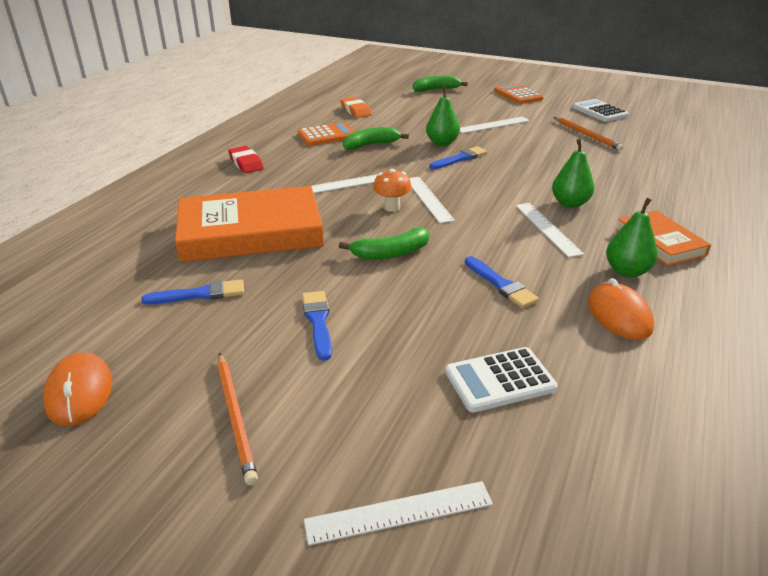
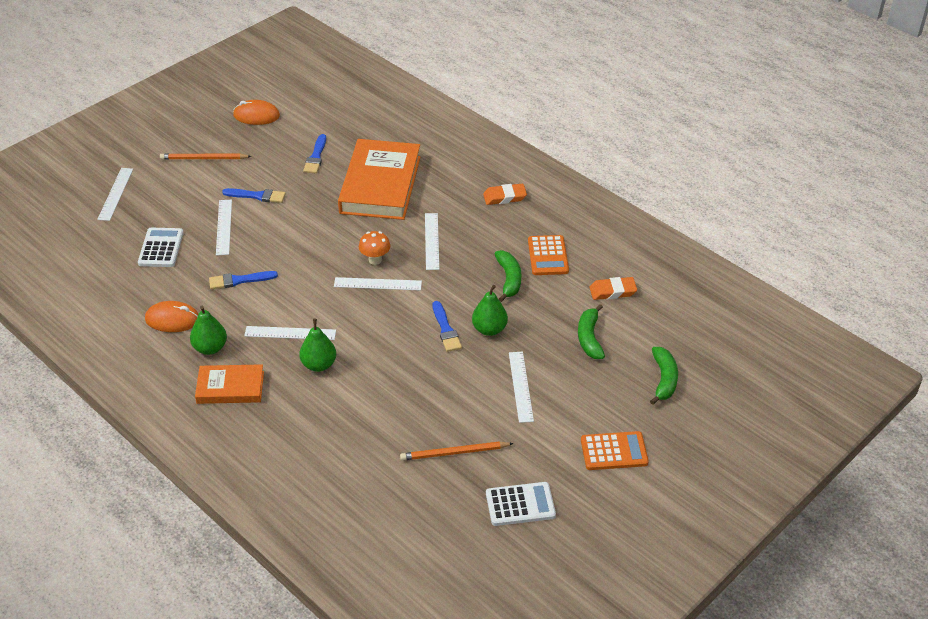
camera: 110 degrees right, 10 degrees up
red eraser [228,146,264,173] -> orange eraser [483,184,527,205]
green banana [339,227,429,260] -> green banana moved to [578,304,605,359]
none -> white ruler [216,200,232,256]

